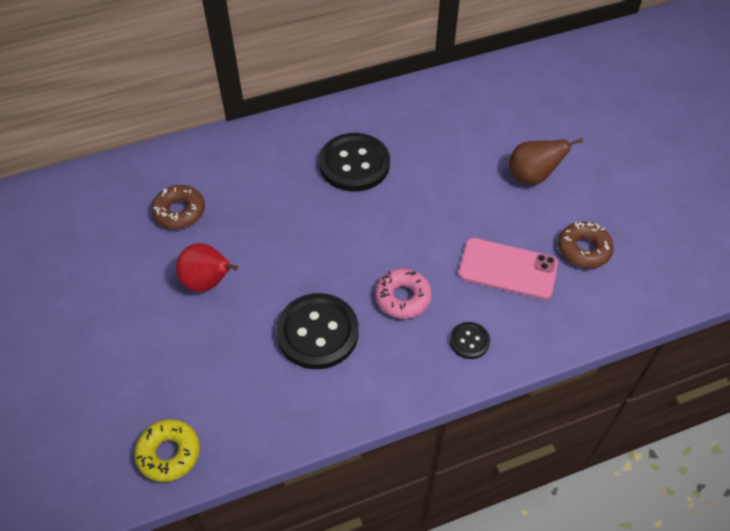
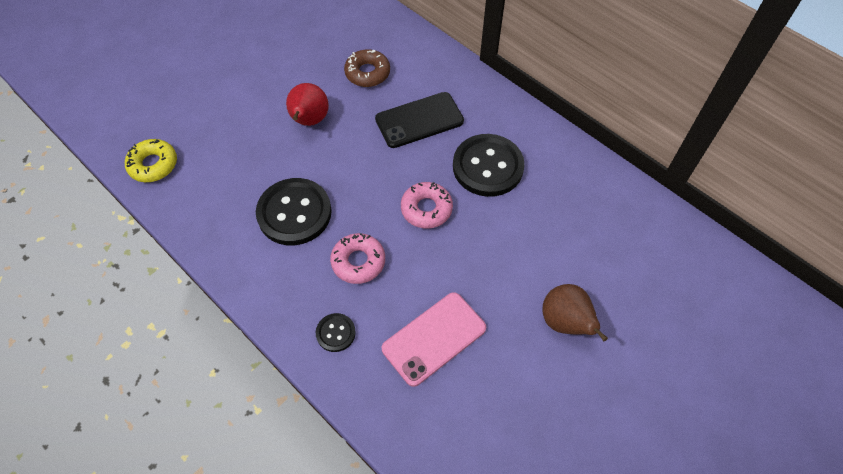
camera: 65 degrees right, 5 degrees up
pink phone [458,238,558,300] -> pink phone turned 60 degrees clockwise [382,292,486,387]
brown donut [558,222,614,268] -> none
none -> black phone [375,92,464,148]
none -> pink donut [401,182,453,229]

